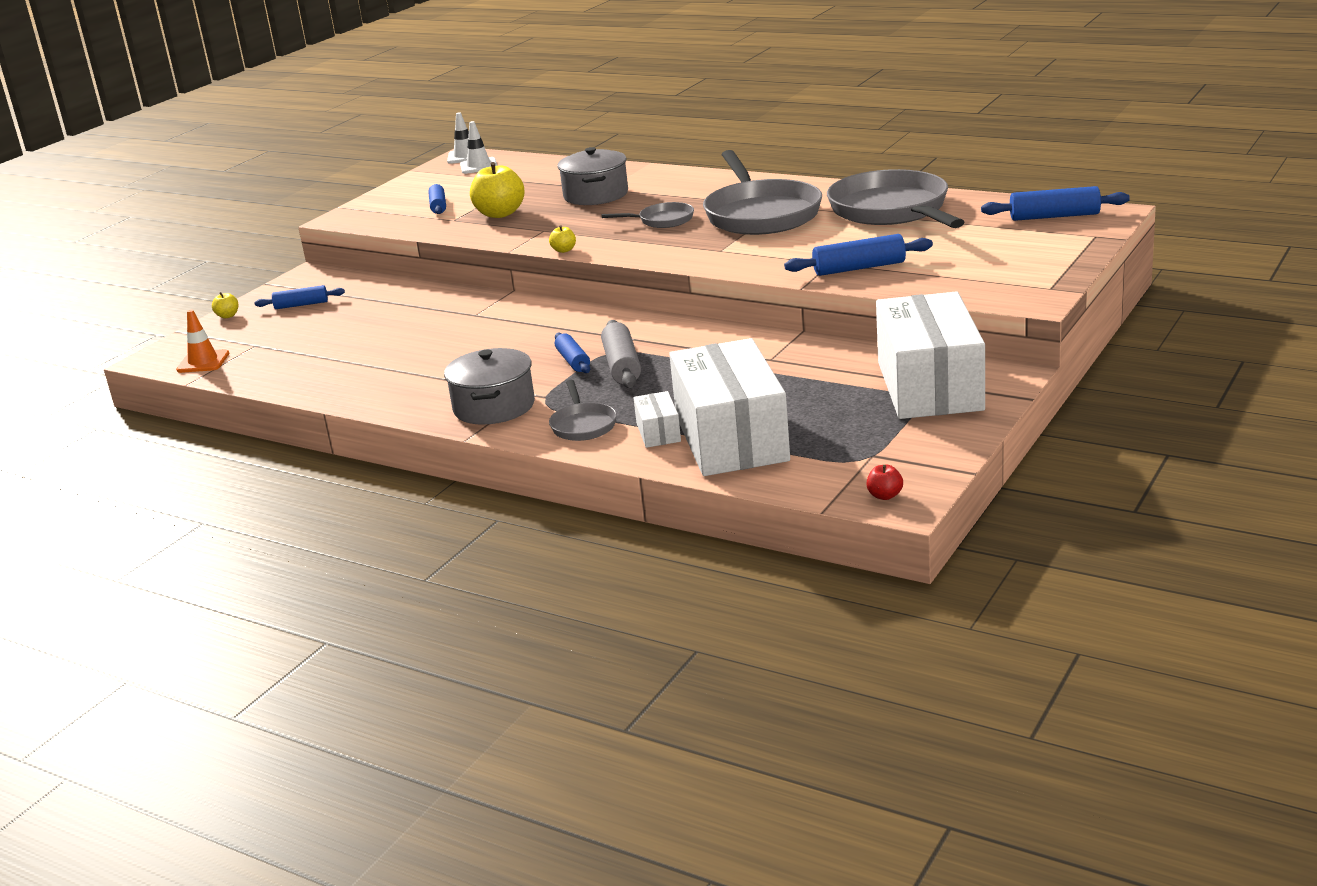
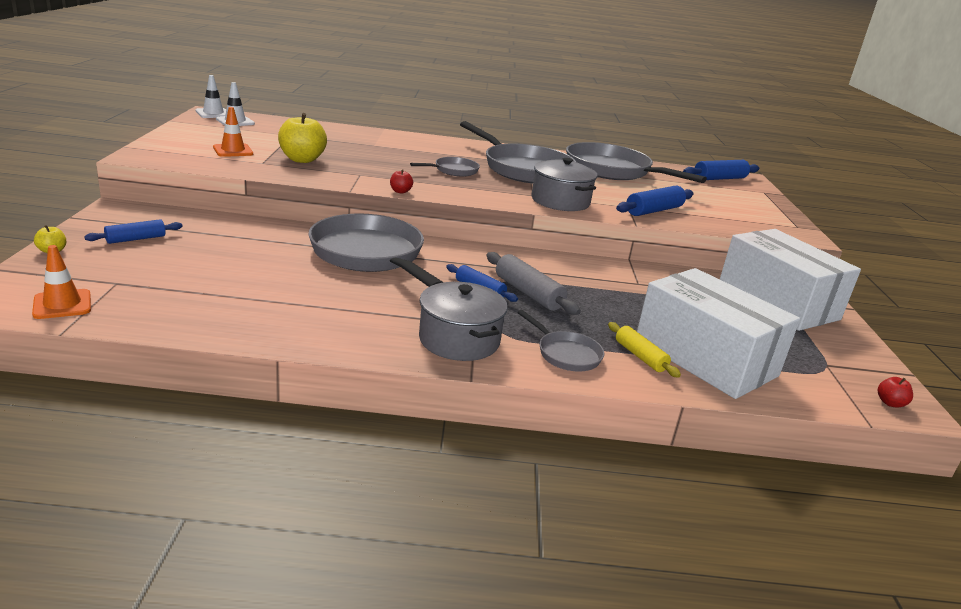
camera: 35 degrees left, 0 degrees up
blue rolling pin [428,184,446,214] -> orange traffic cone [213,107,253,157]
yellow apple [549,225,576,253] -> red apple [390,169,413,194]
grey pot [557,147,628,205] -> grey pot moved to [532,158,597,211]
white box [633,391,681,448] -> yellow rolling pin [608,322,681,378]
none -> grey pan [308,213,443,287]

